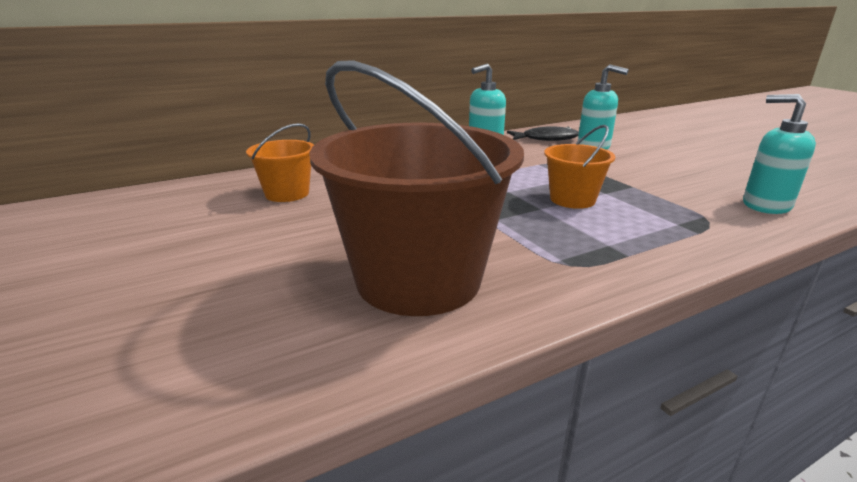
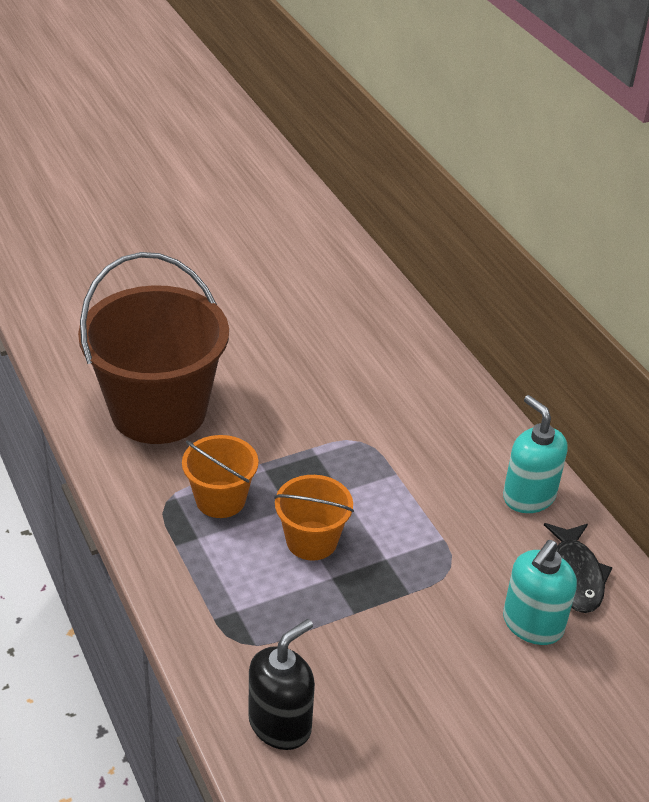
camera: 90 degrees right, 15 degrees up
orange bucket [246,123,314,202] -> orange bucket moved to [182,435,258,518]
turquoise soap dispenser [743,94,816,214] -> black soap dispenser [248,619,315,750]

